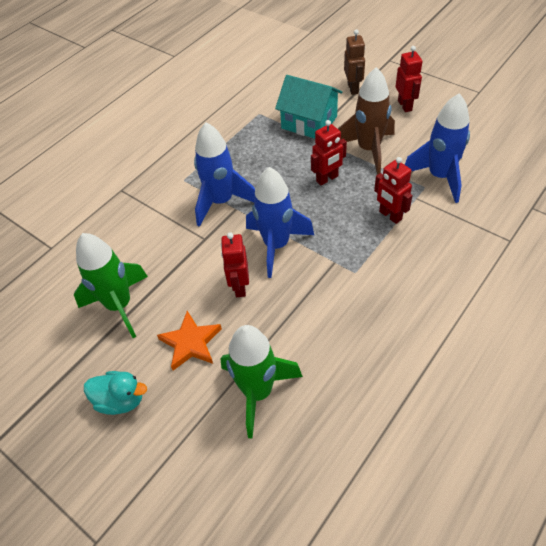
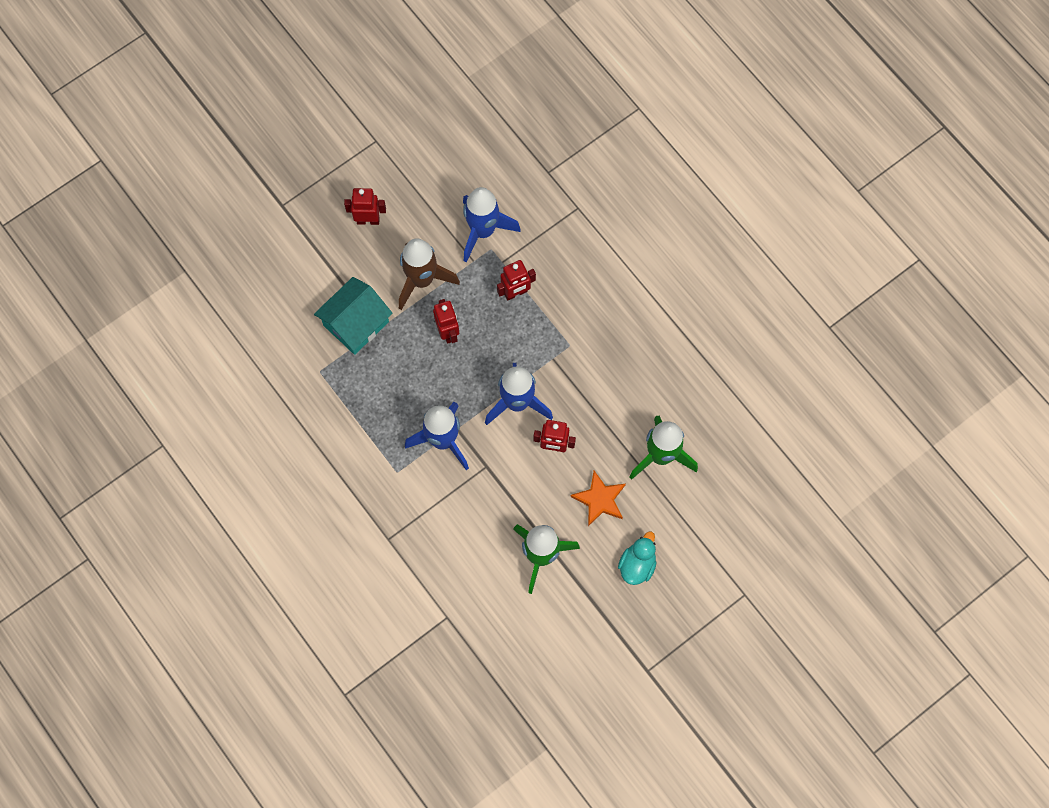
camera: 80 degrees left, 20 degrees up
brown robot [344,29,365,95] -> none

